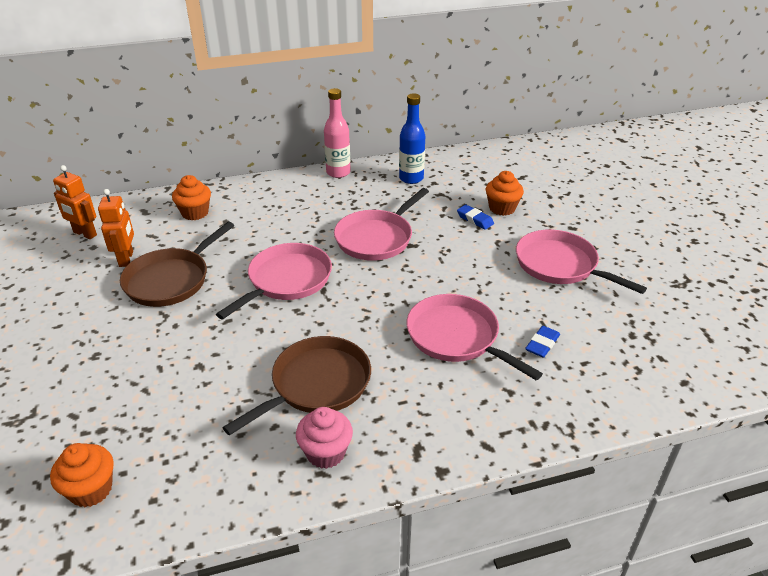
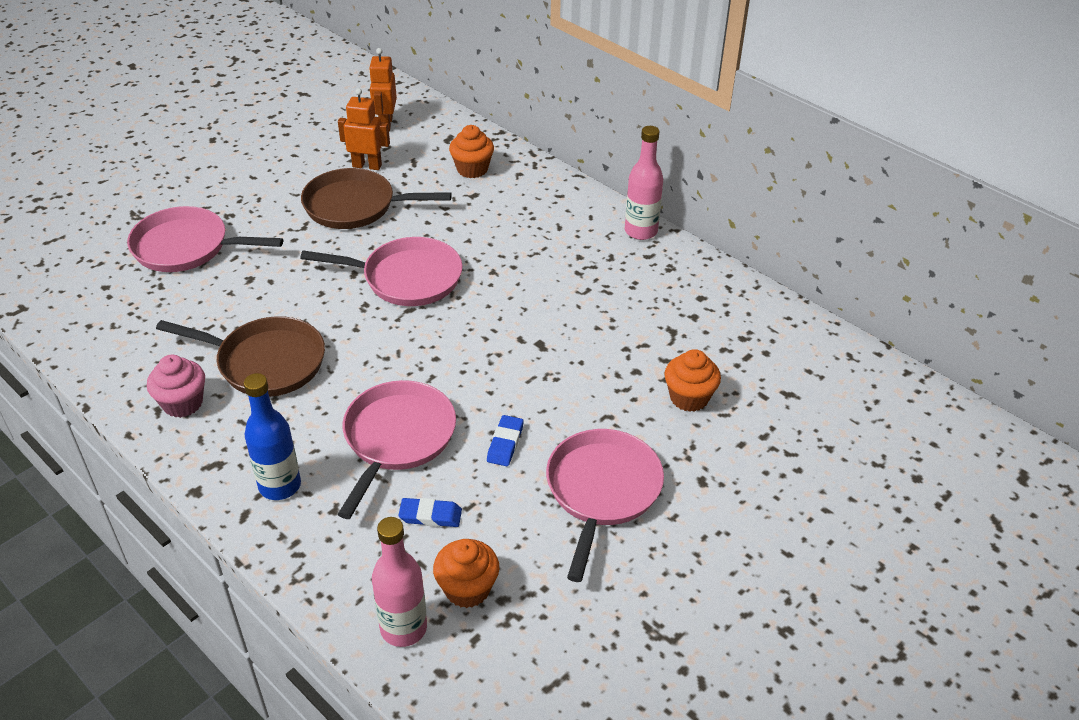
camera: 60 degrees right, 5 degrees up
orange cupcake [50,443,114,507] -> orange cupcake moved to [433,539,499,608]
orange robot [98,189,134,267] -> orange robot turned 135 degrees counterclockwise [338,88,390,170]
pink pan [334,188,429,261] -> pink pan moved to [127,206,283,272]
blue bottle [399,93,425,184] -> blue bottle moved to [244,373,301,500]
blue eraser [457,205,494,230] -> blue eraser moved to [487,415,524,466]
none -> pink bottle [372,517,427,647]

